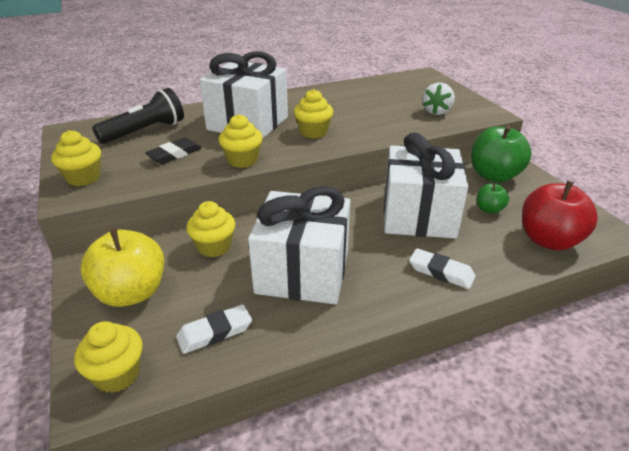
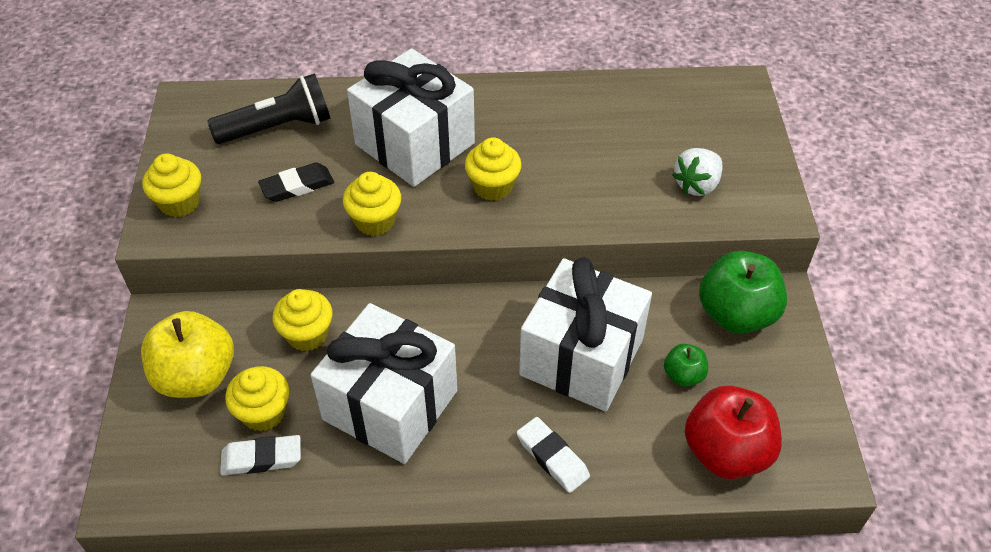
camera: 20 degrees right, 15 degrees up
yellow cupcake [74,321,143,393] -> yellow cupcake moved to [225,366,289,432]

